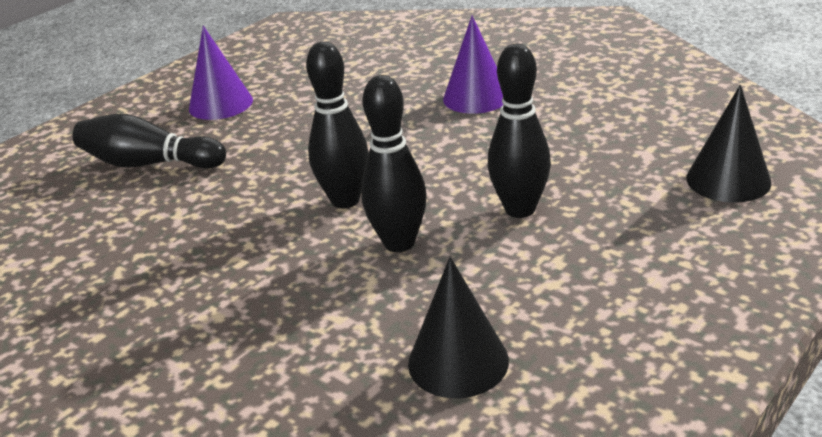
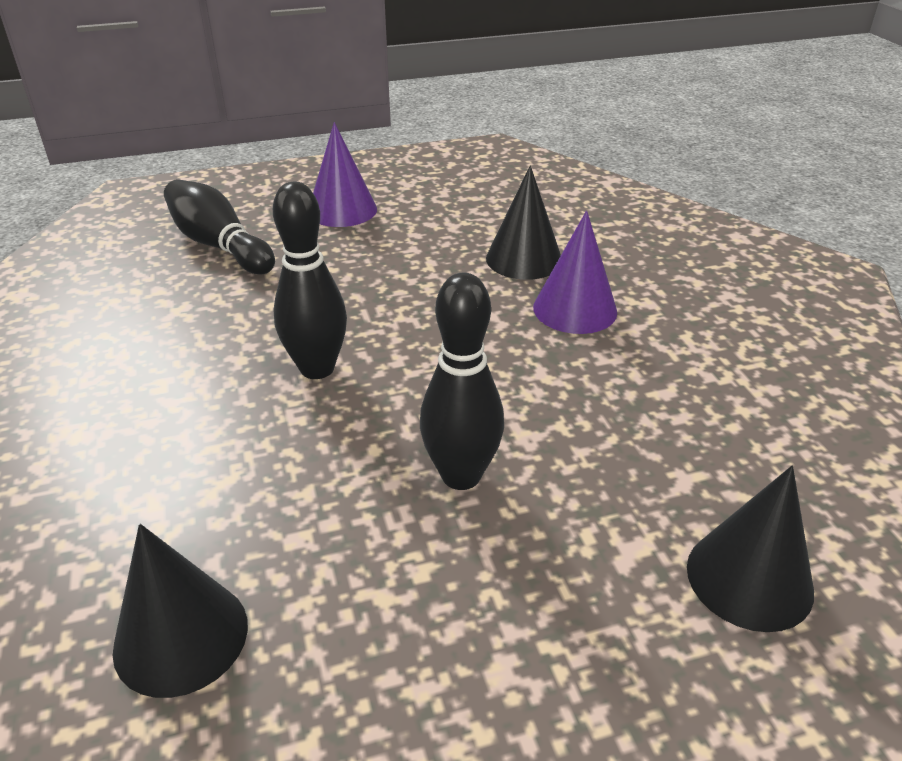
camera: 30 degrees right, 5 degrees up
black bowling pin [361,75,427,252] -> none
none -> black cone [486,165,561,280]

